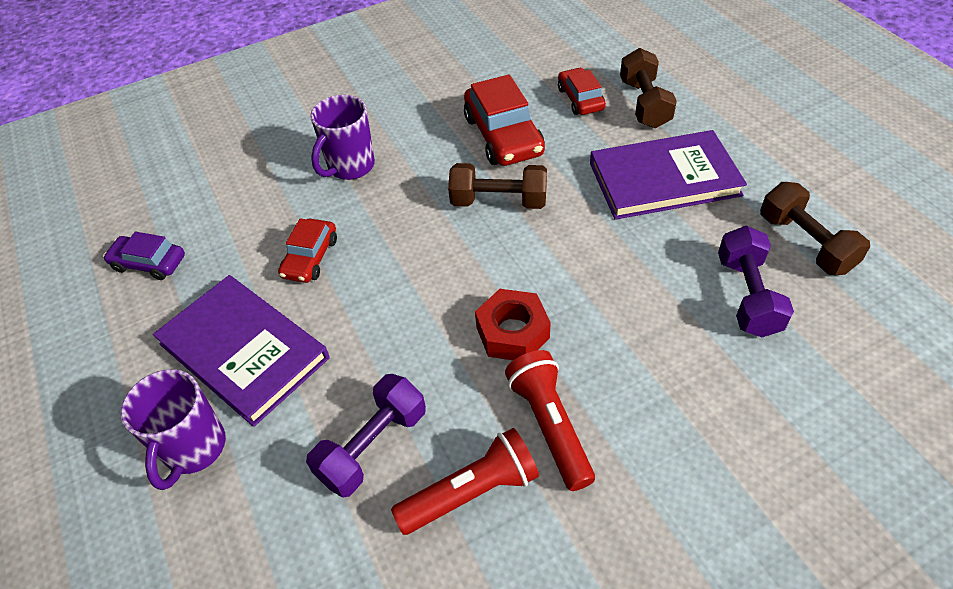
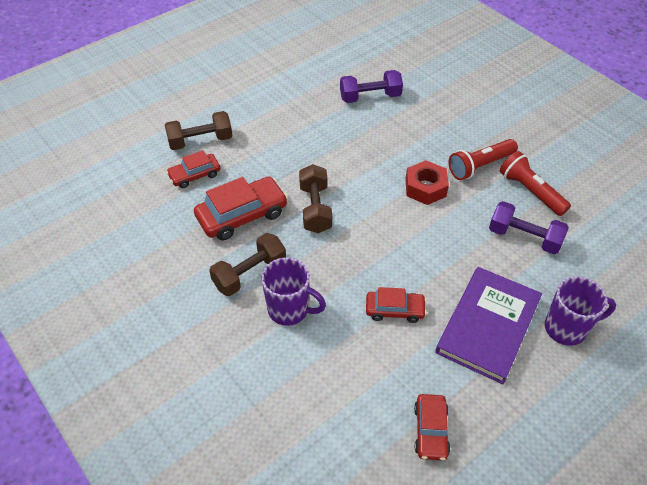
camera: 105 degrees left, 0 degrees up
purple car [103,232,185,280] -> red car [414,394,450,461]
purple book [590,130,747,220] -> none
brown dumbbell [760,182,870,275] -> brown dumbbell moved to [209,233,286,296]

